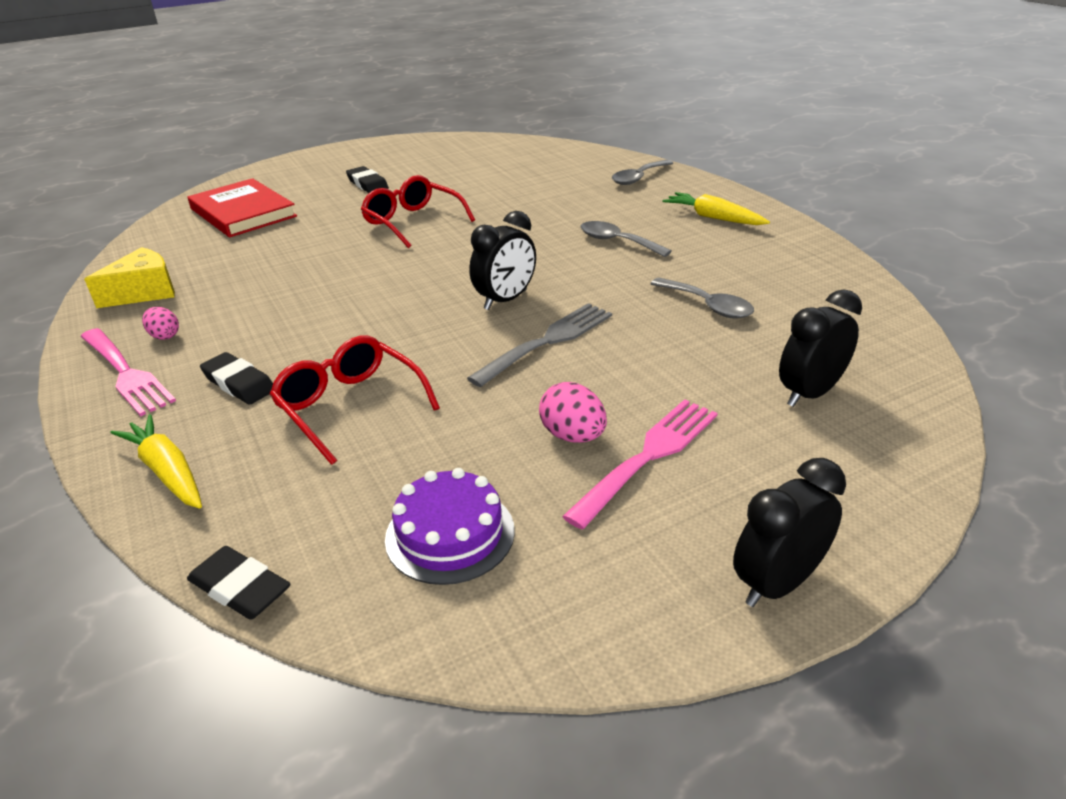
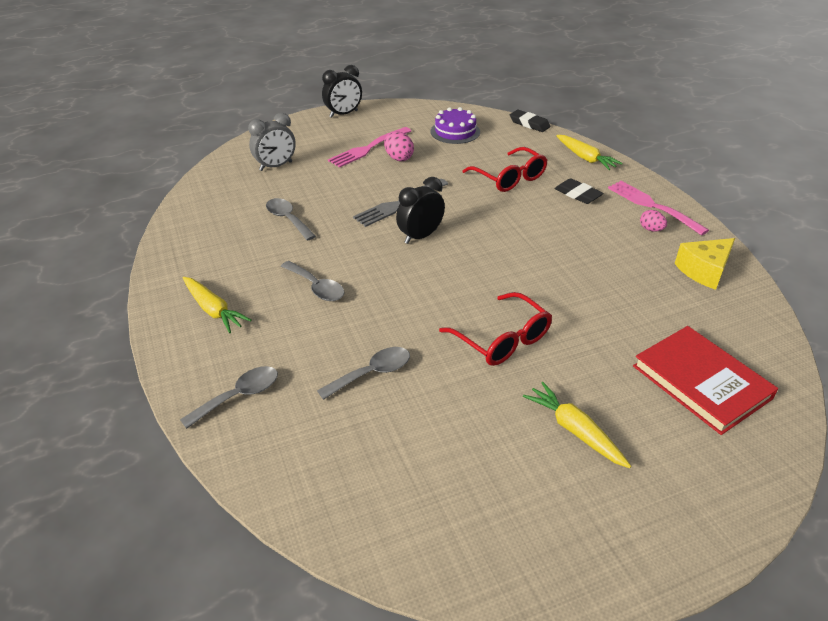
camera: 175 degrees left, 5 degrees up
black eraser [346,166,389,193] -> yellow carrot [523,382,631,468]
black clock [779,289,862,407] -> grey clock [248,113,296,171]
none -> grey spoon [317,347,410,400]

